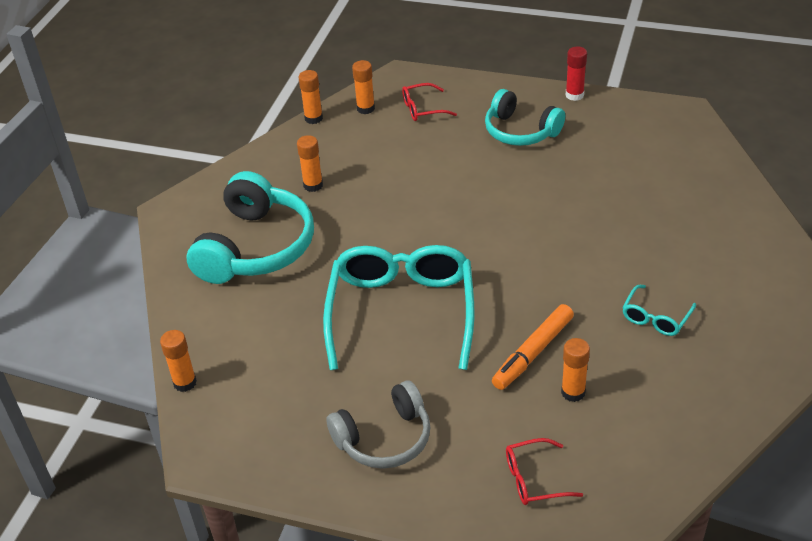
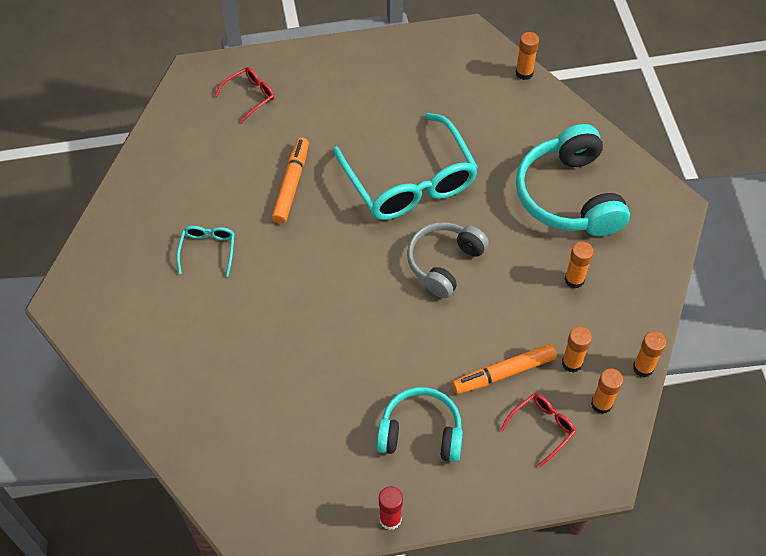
camera: 150 degrees right, 15 degrees up
grey headphones [326,380,430,469] -> grey headphones moved to [407,222,489,298]
orange glue stick [561,338,590,402] -> orange glue stick moved to [562,326,592,373]
none -> orange marker [452,344,557,394]

